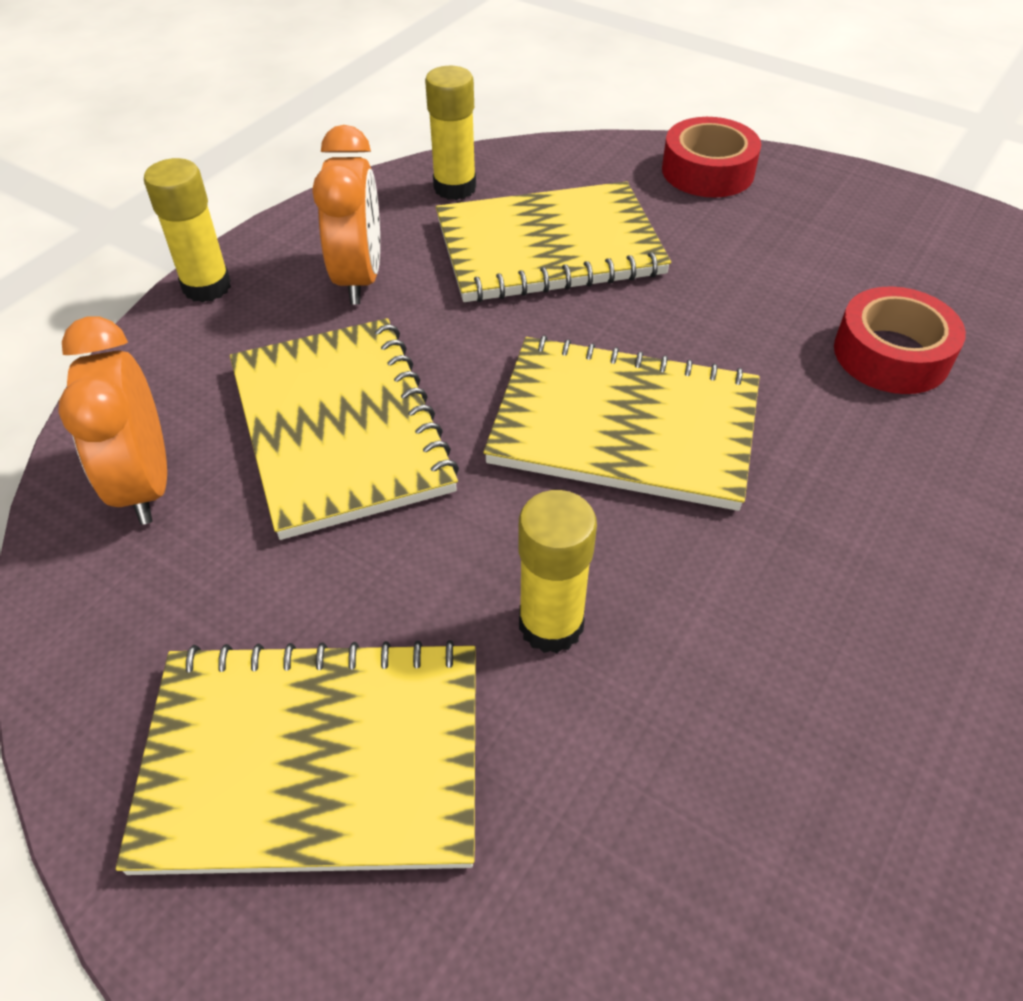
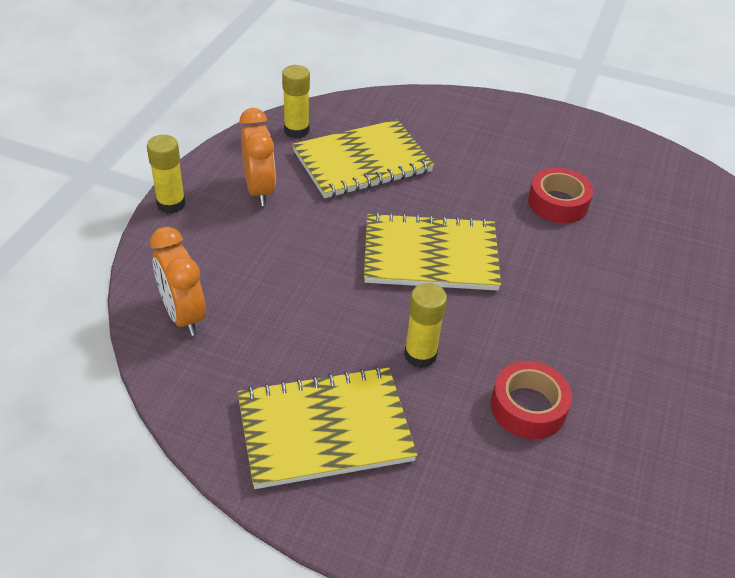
camera: 15 degrees left, 5 degrees down
yellow notebook [230,318,459,540] -> none
red tape [662,117,761,198] -> red tape moved to [491,361,572,439]

